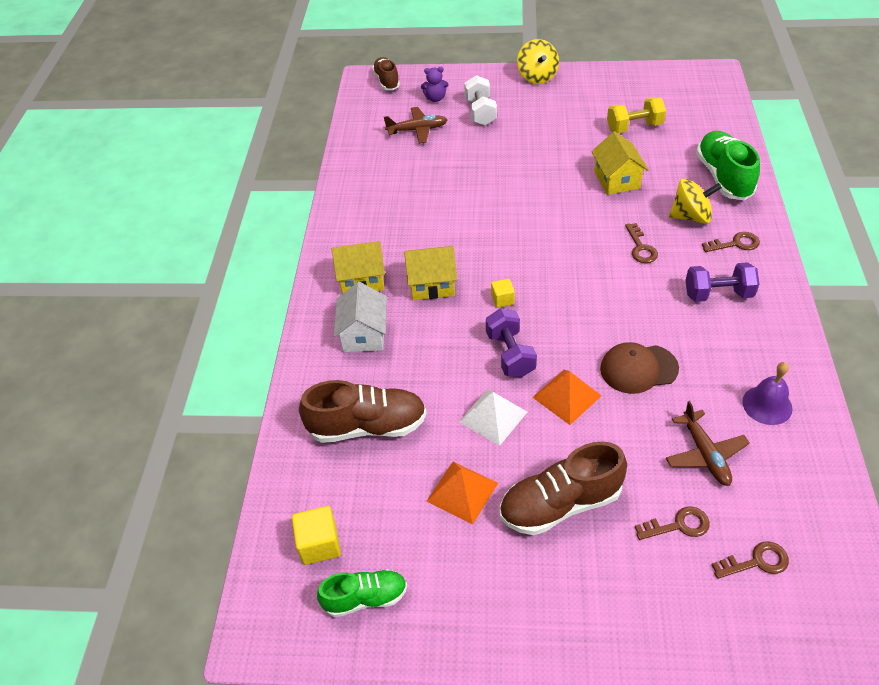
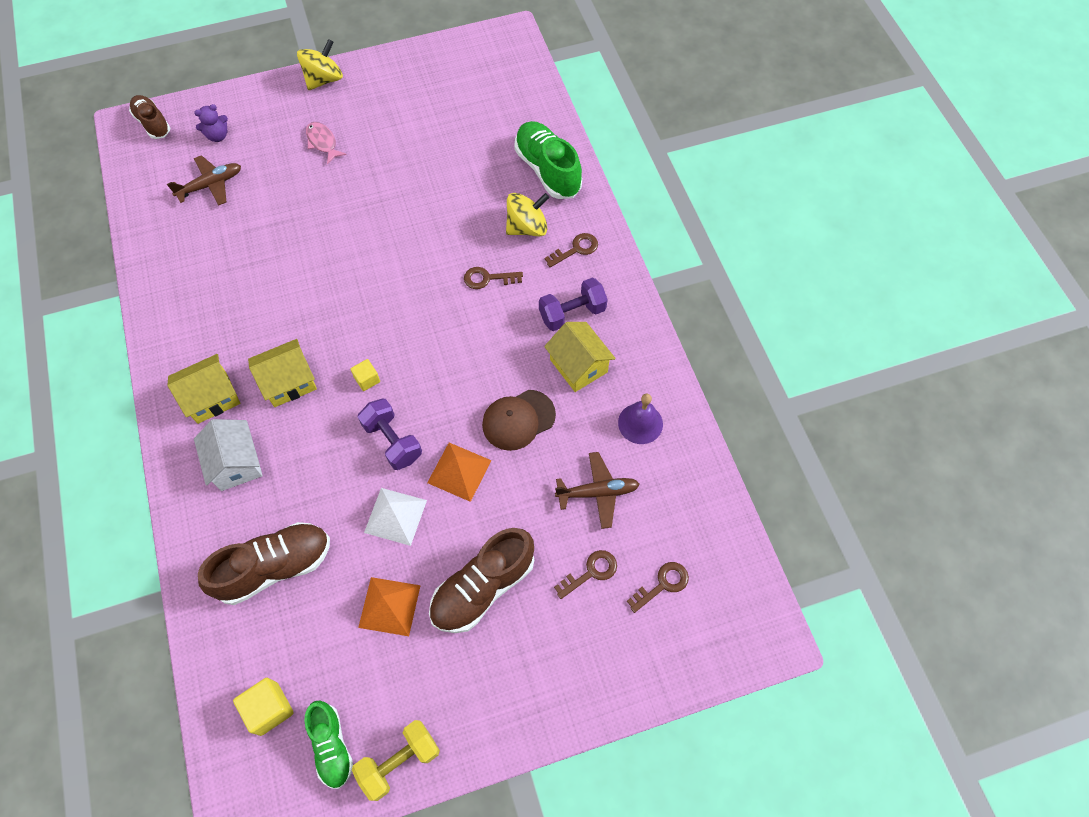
camera: 25 degrees left, 15 degrees up
green shoe [317,569,407,617] -> green shoe turned 105 degrees clockwise [304,700,353,789]
white dumbbell [464,75,497,126] -> none
yellow spinning top [517,39,559,84] -> yellow spinning top turned 105 degrees counterclockwise [297,39,343,90]
yellow house [591,131,649,195] -> yellow house moved to [544,322,616,392]
yellow dumbbell [607,97,666,133] -> yellow dumbbell moved to [352,720,440,801]
brown key [625,223,658,263] -> brown key turned 120 degrees clockwise [464,267,523,289]
brown plane [666,401,750,486] -> brown plane turned 60 degrees counterclockwise [555,452,639,529]
none -> pink fish [306,122,347,164]

